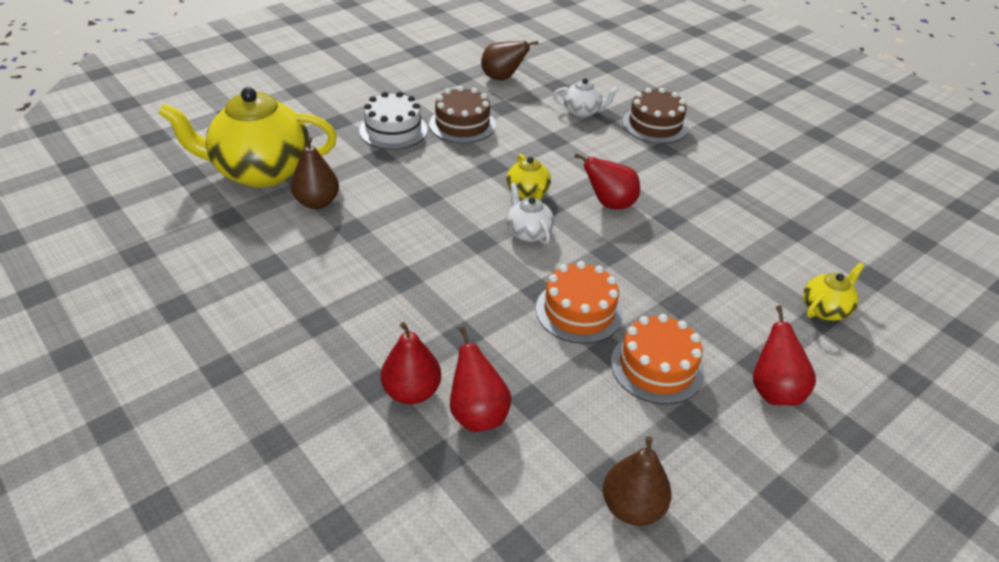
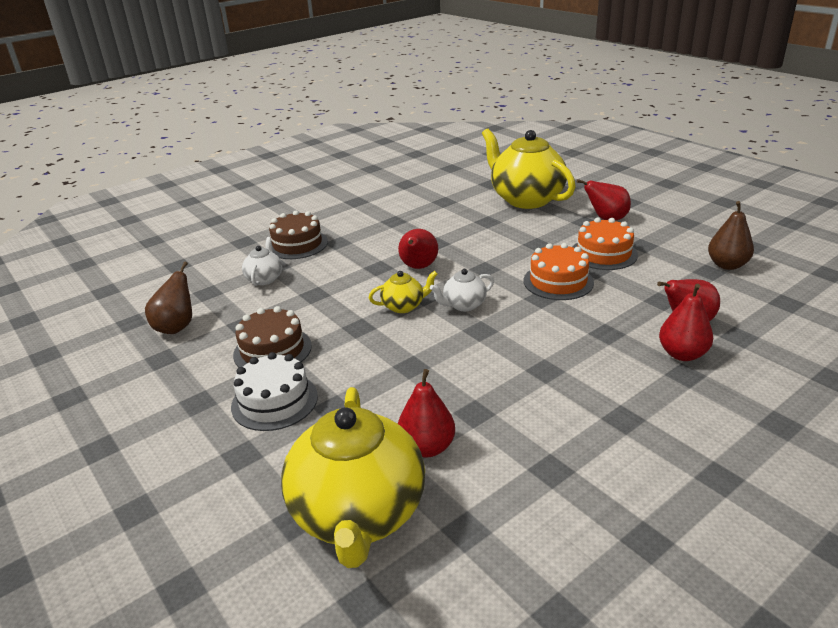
camera: 85 degrees left, 10 degrees down
brown pear [291,137,339,209] -> red pear [398,369,455,458]
yellow teapot [803,263,864,321] -> yellow teapot [482,129,576,209], size x2.22

